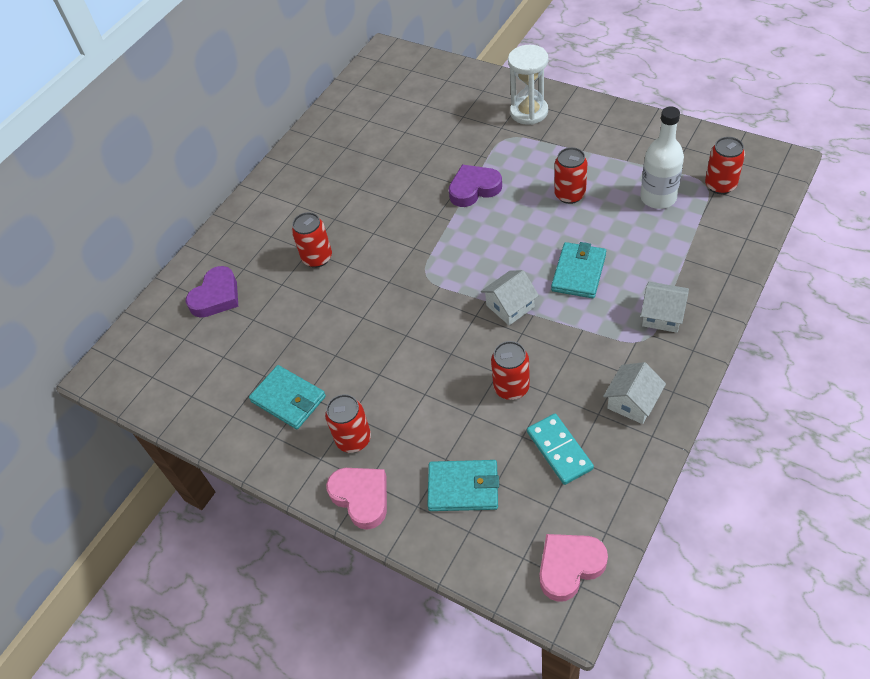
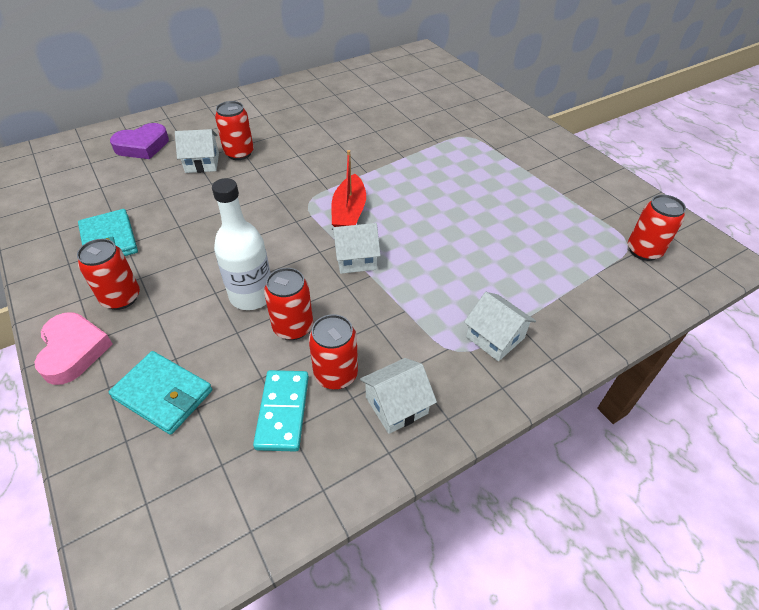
camera: 20 degrees right, 5 degrees down
purple heart [449,164,502,207] -> none
white hourglass [508,45,548,125] -> none
pink heart [540,534,608,602] -> none
turquoise wallet [551,242,606,298] -> none
red can [554,147,587,204] -> red can moved to [309,314,358,390]
white bottle [640,107,684,209] -> white bottle moved to [212,178,271,310]
none -> white house [175,129,219,173]
none -> red boat [331,150,366,227]

